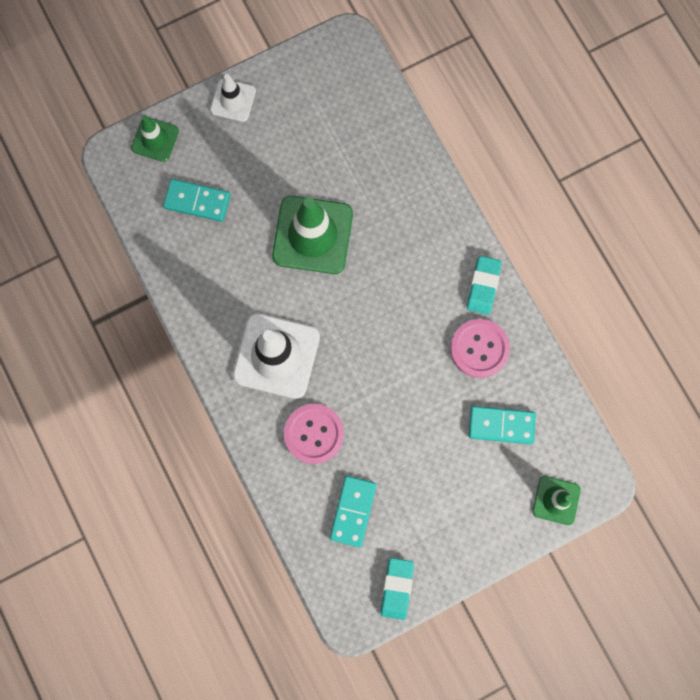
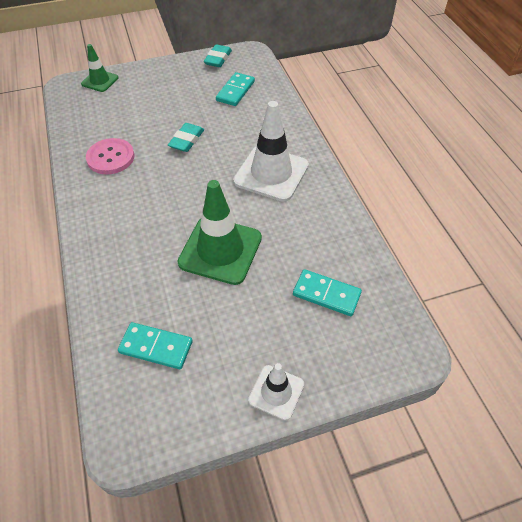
camera: 170 degrees left, 25 degrees down
green traffic cone [131,115,179,162] -> none
pink button [284,404,344,464] -> none
turquoise eraser [467,256,502,315] -> turquoise eraser moved to [168,123,204,152]
turquoise domino [469,406,536,444] -> turquoise domino moved to [118,322,193,369]

